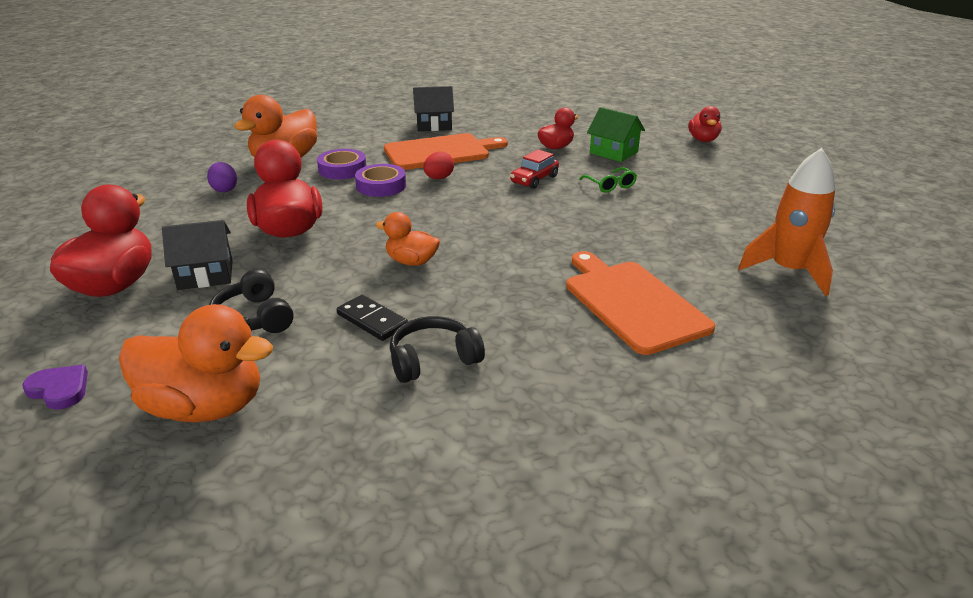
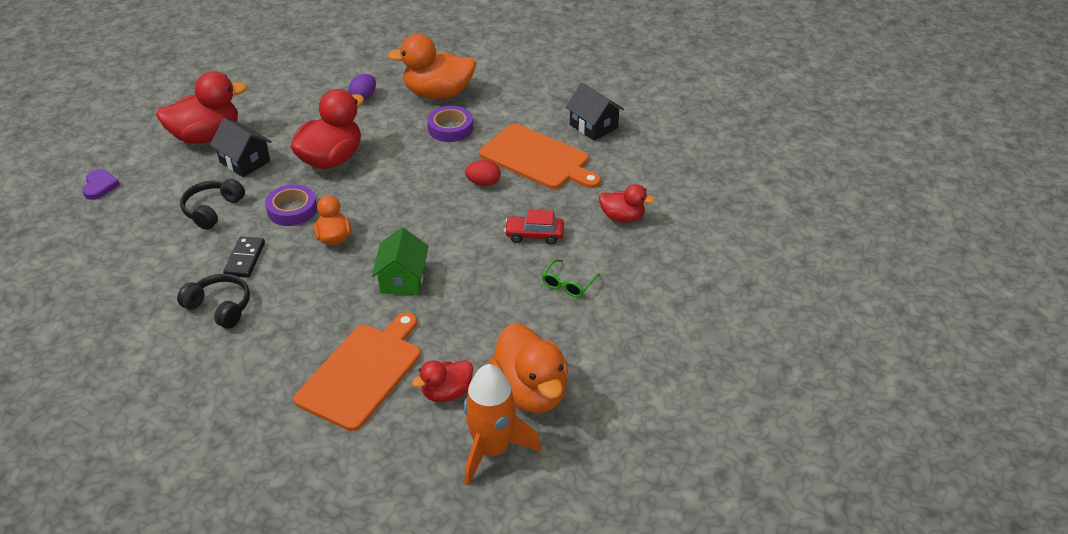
camera: 55 degrees right, 10 degrees up
orange duck [119,304,273,422] -> orange duck moved to [488,323,568,413]
purple tape [355,164,406,197] -> purple tape moved to [265,184,317,226]
green house [587,107,645,162] -> green house moved to [372,227,428,295]
red duck [688,106,722,142] -> red duck moved to [412,360,473,402]

